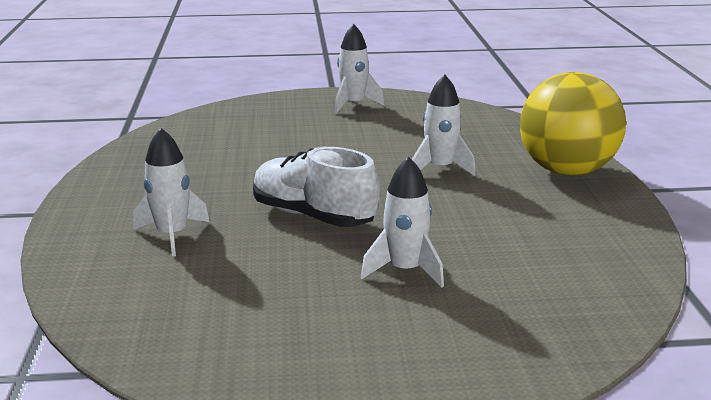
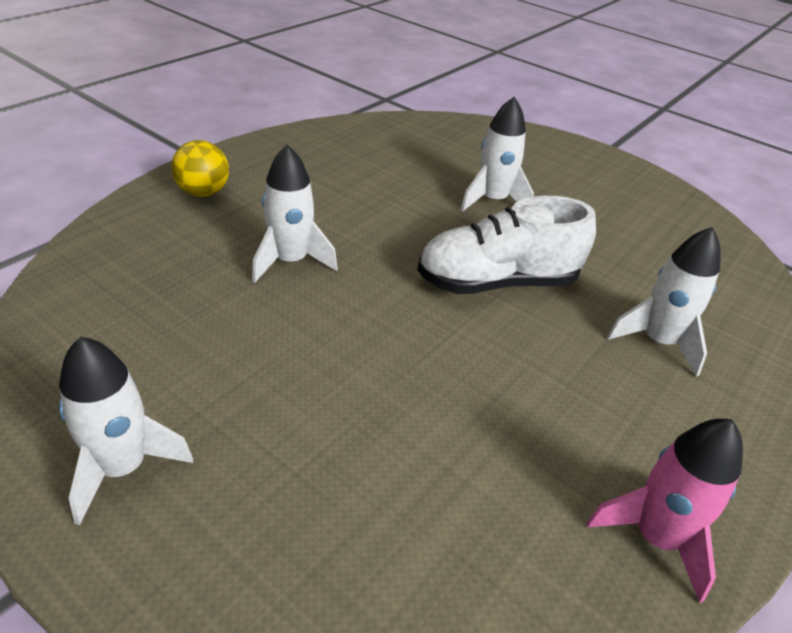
camera: 140 degrees left, 15 degrees up
white shoe [253,147,380,227] -> white shoe turned 90 degrees clockwise [418,196,596,294]
yellow ball [520,72,626,176] -> yellow ball [172,140,229,197], size x0.47
none -> pink rocket [587,419,743,603]

